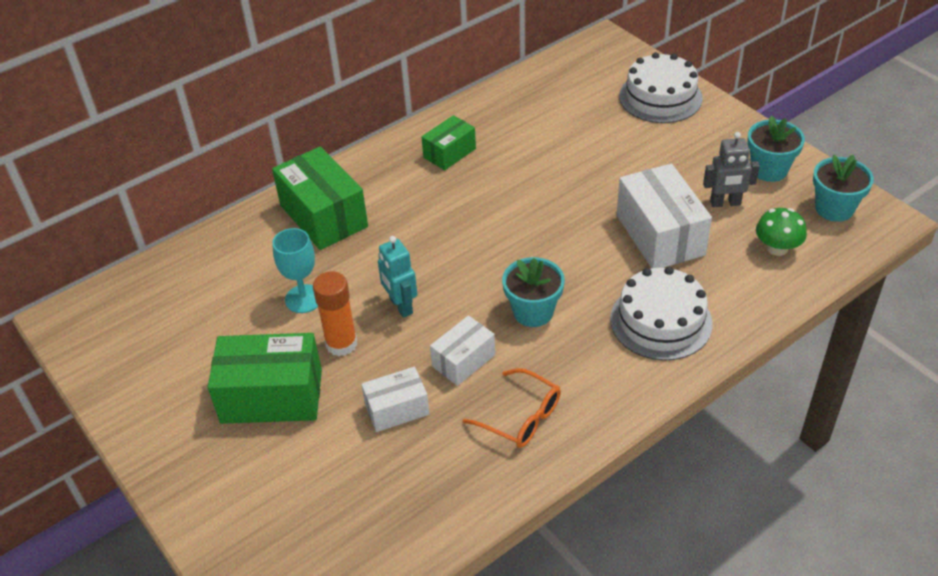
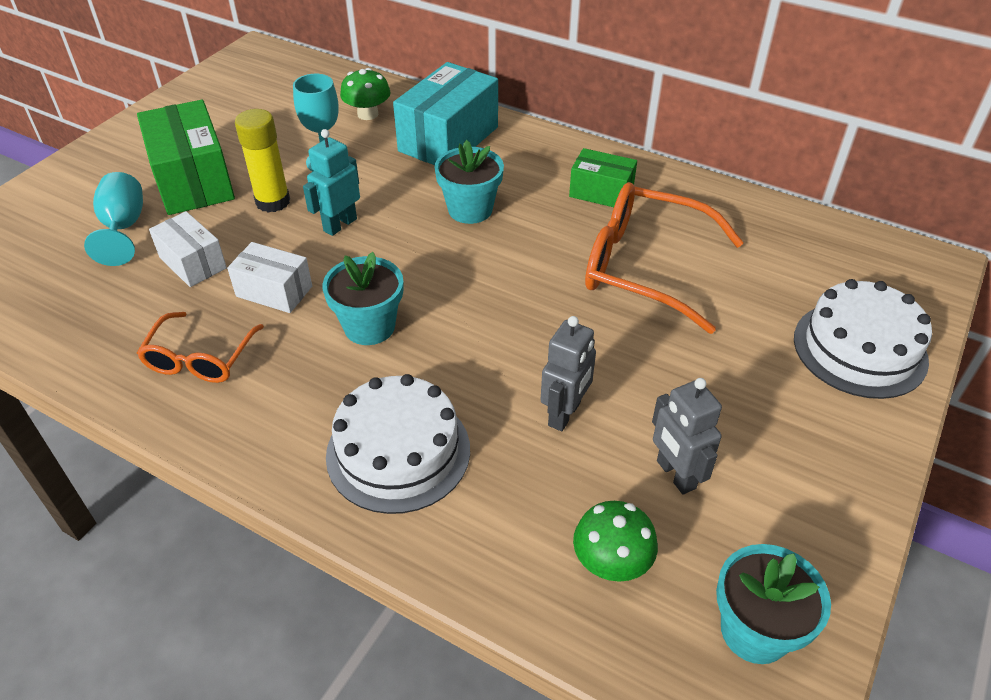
camera: 65 degrees right, 0 degrees up
green box [272,146,368,250] -> turquoise box [393,62,498,165]
orange glue stick [313,271,357,356] -> yellow glue stick [235,109,290,213]
white box [617,163,712,268] -> grey robot [541,316,596,431]
turquoise flower pot [747,115,805,182] -> turquoise flower pot moved to [434,140,504,224]
none -> turquoise goblet [84,172,143,266]
none -> green mushroom [340,68,390,120]
none -> orange glasses [585,182,744,334]

